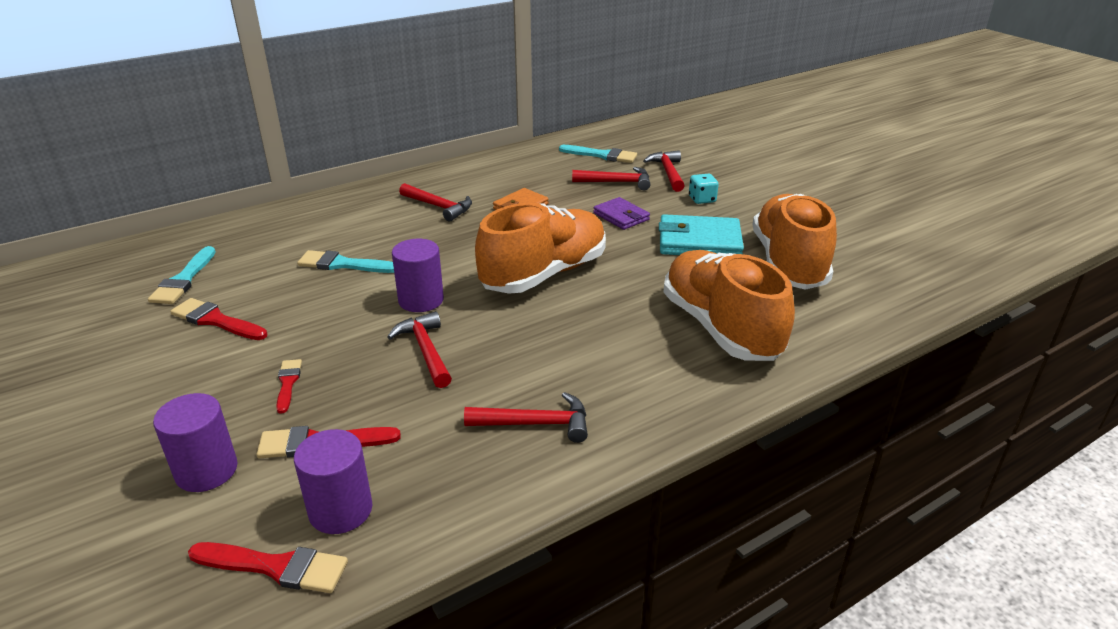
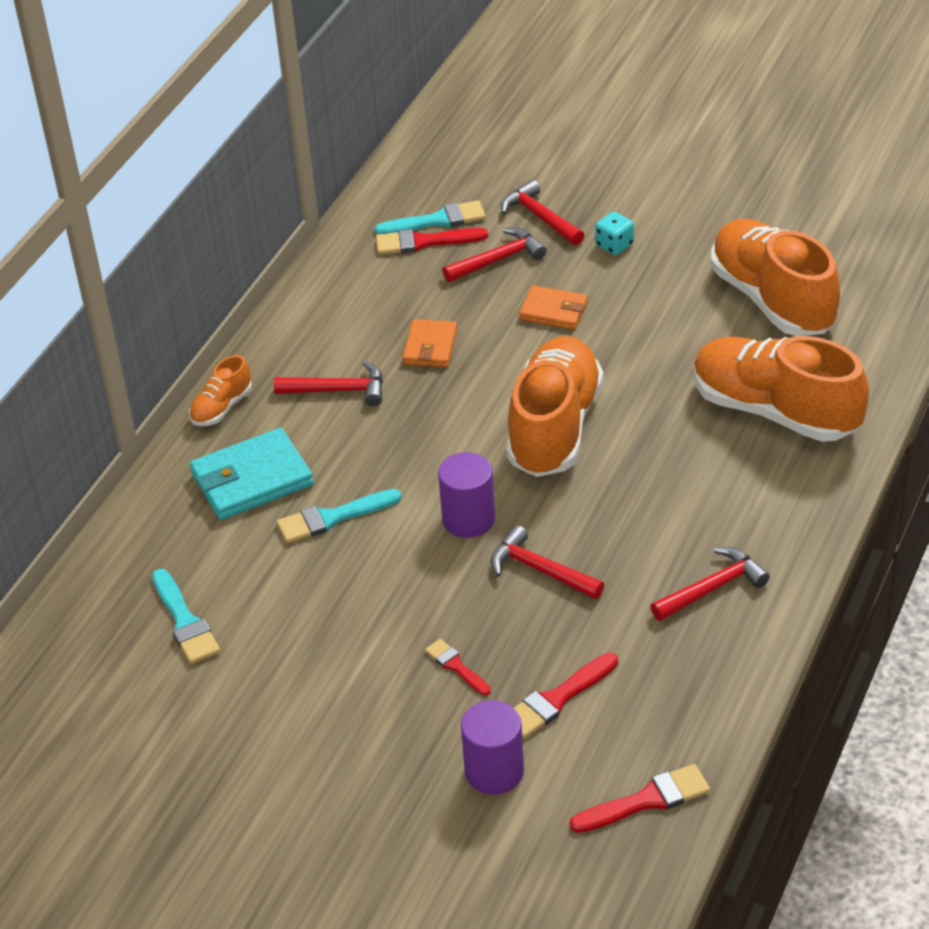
camera: 30 degrees left, 10 degrees up
red brush [170,298,267,340] -> red brush moved to [376,228,488,255]
purple cylinder [294,429,372,534] -> none
purple wallet [593,197,650,230] -> orange wallet [519,285,588,330]
turquoise wallet [659,214,744,255] -> turquoise wallet moved to [190,428,313,520]
none -> orange shoe [189,355,252,426]

